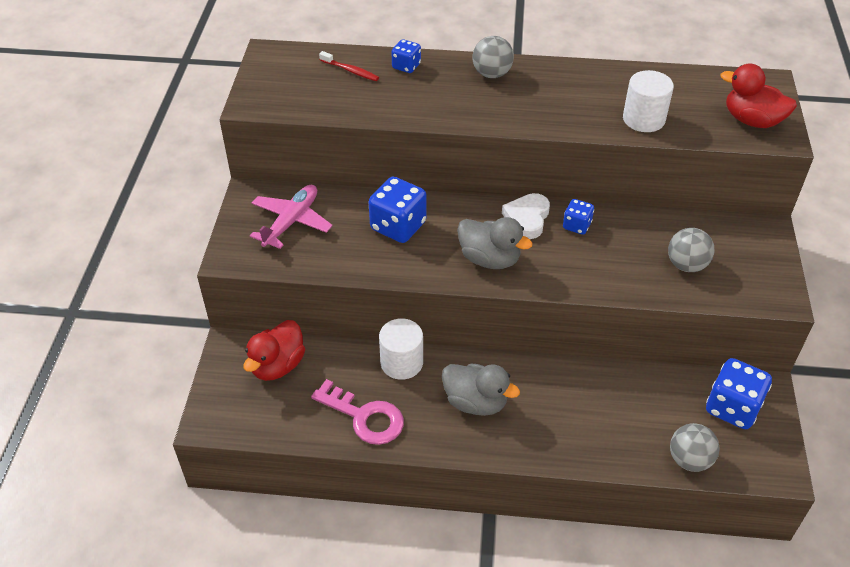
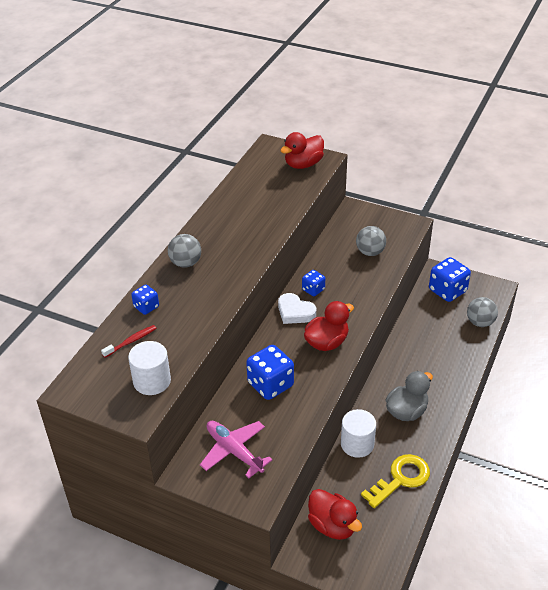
camera: 70 degrees left, 5 degrees down
pink key [311,379,404,445] -> yellow key [361,454,430,508]
grey duck [457,217,533,269] -> red duck [304,301,354,351]
white cylinder [623,70,674,132] -> white cylinder moved to [128,341,171,395]

